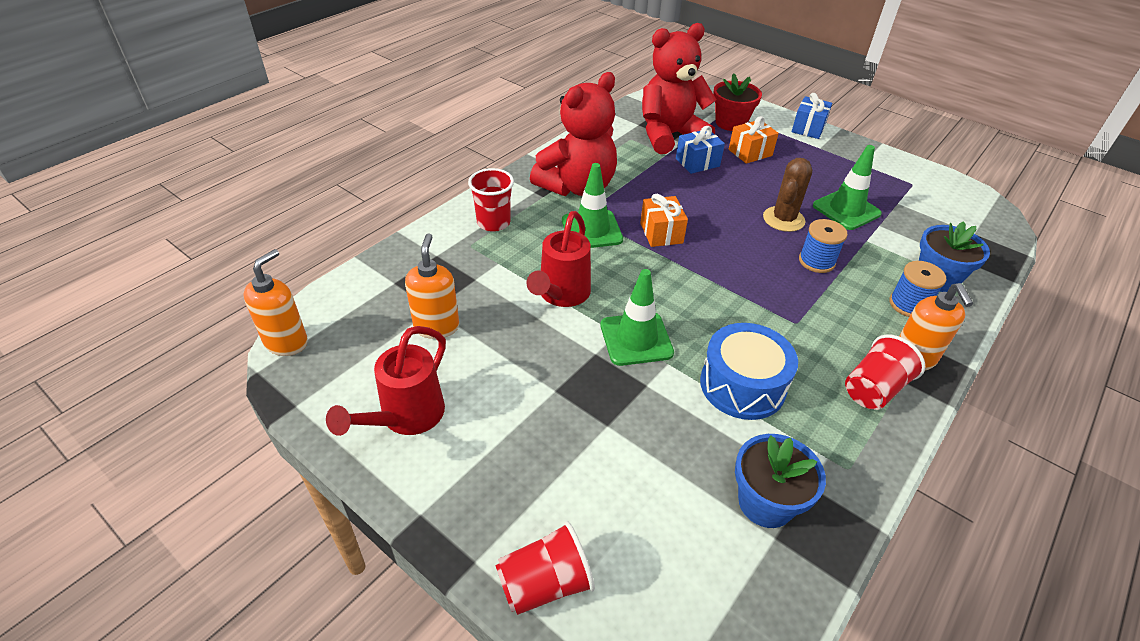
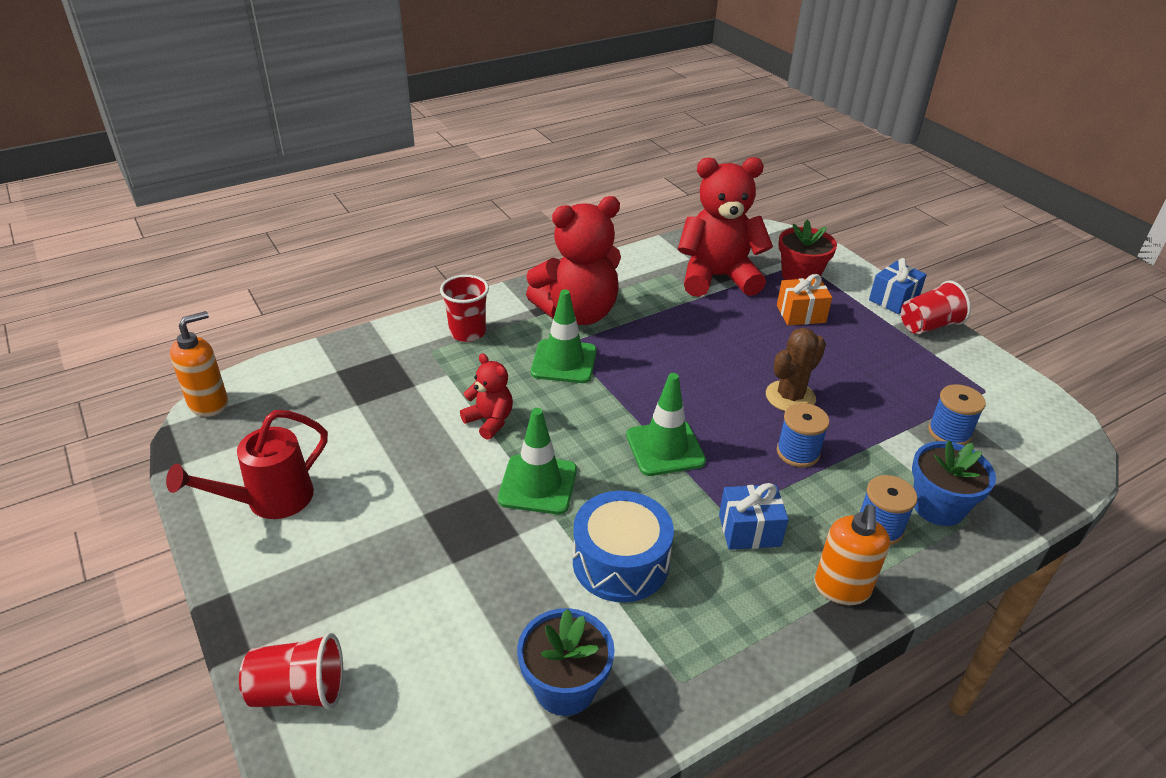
camera: 20 degrees right, 5 degrees down
orange soap dispenser [405,233,459,339] -> none
red watering can [527,211,591,307] -> red teddy bear [460,353,513,440]
orange gift [640,194,688,247] -> none
blue gift [676,126,725,174] -> blue gift moved to [719,483,789,550]
green traffic cone [813,145,882,230] -> green traffic cone moved to [626,373,706,476]
red cup [845,334,925,410] -> red cup moved to [901,280,971,334]
none -> blue spool [928,384,986,445]

